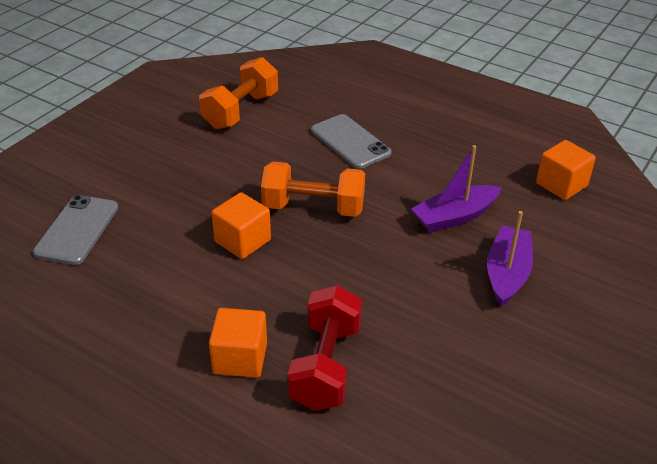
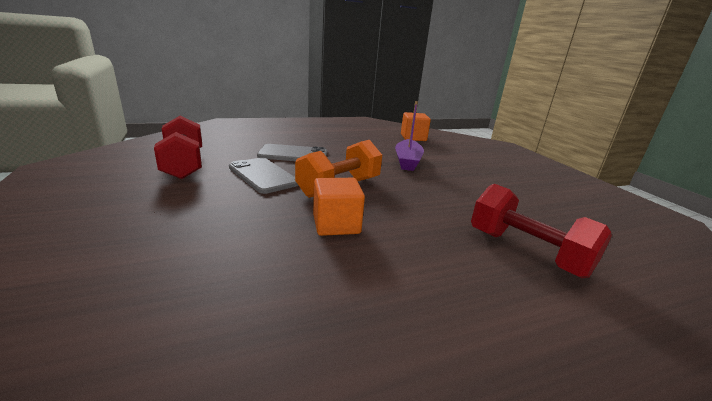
camera: 55 degrees left, 15 degrees down
grey phone [33,195,118,265] -> grey phone moved to [229,157,298,194]
orange dumbbell [199,57,278,129] -> red dumbbell [154,116,202,179]
orange cube [209,308,267,378] -> none
purple boat [487,211,533,307] -> none

